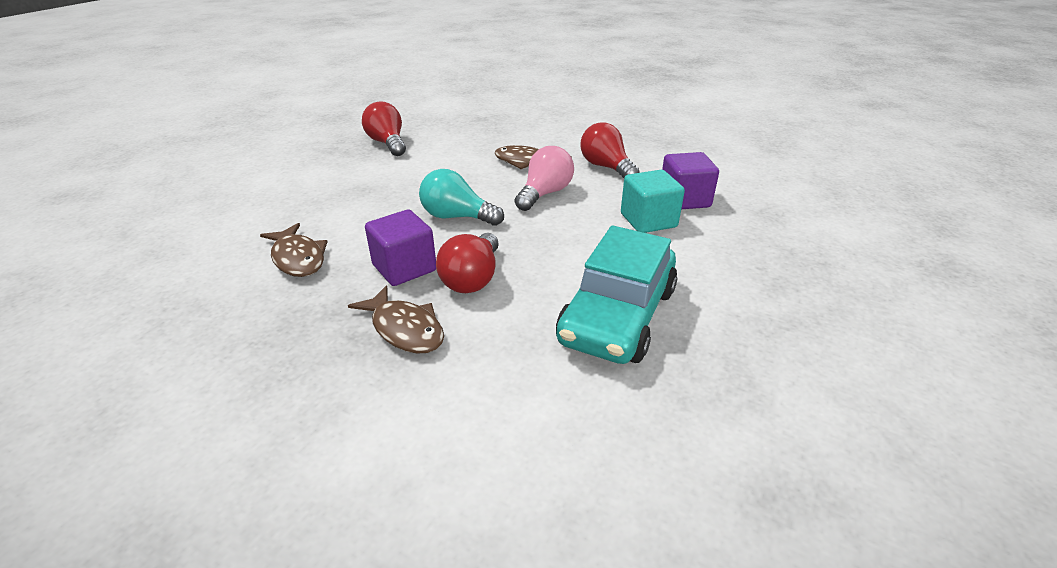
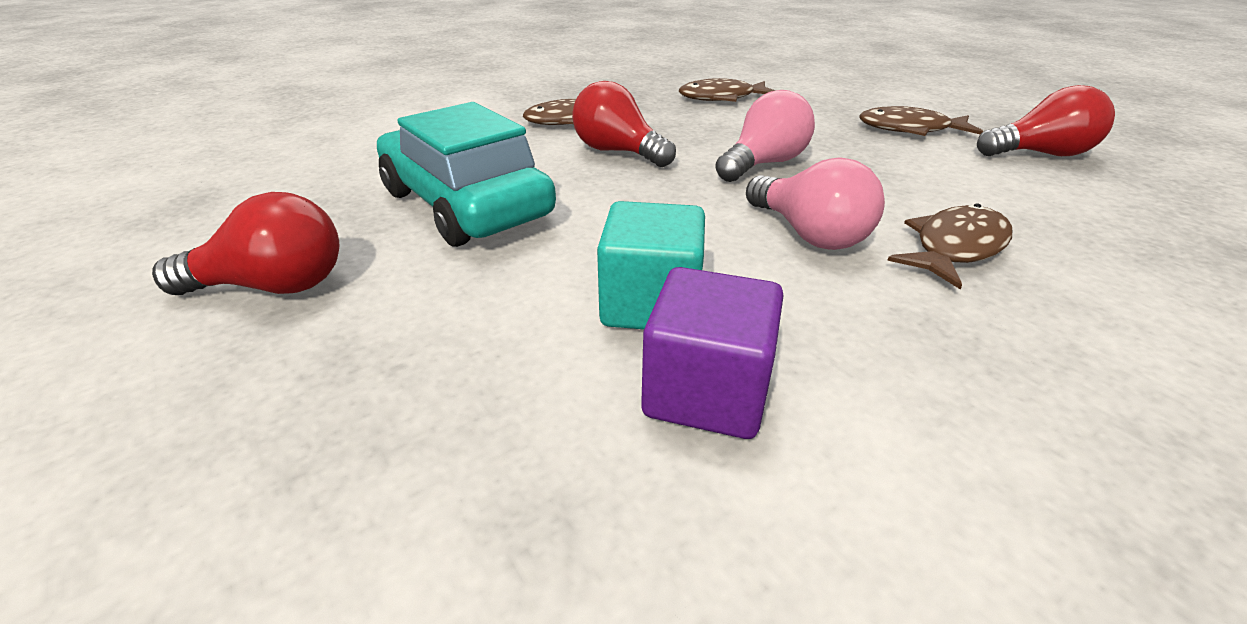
camera: 115 degrees right, 0 degrees up
purple cube [365,210,436,286] -> none
turquoise light bulb [419,169,504,226] -> pink light bulb [715,90,815,182]
red light bulb [581,122,640,178] -> red light bulb moved to [152,192,339,295]
none -> brown fish [859,106,983,136]

